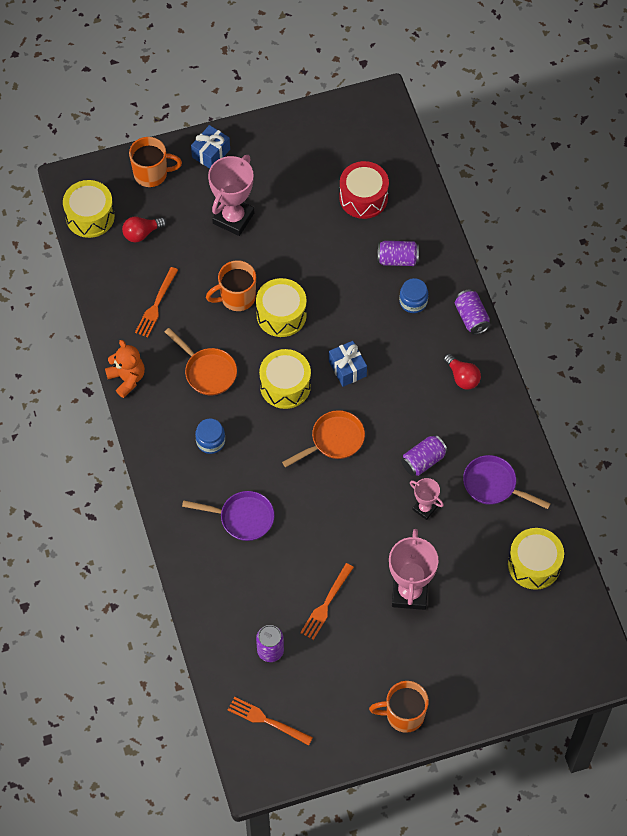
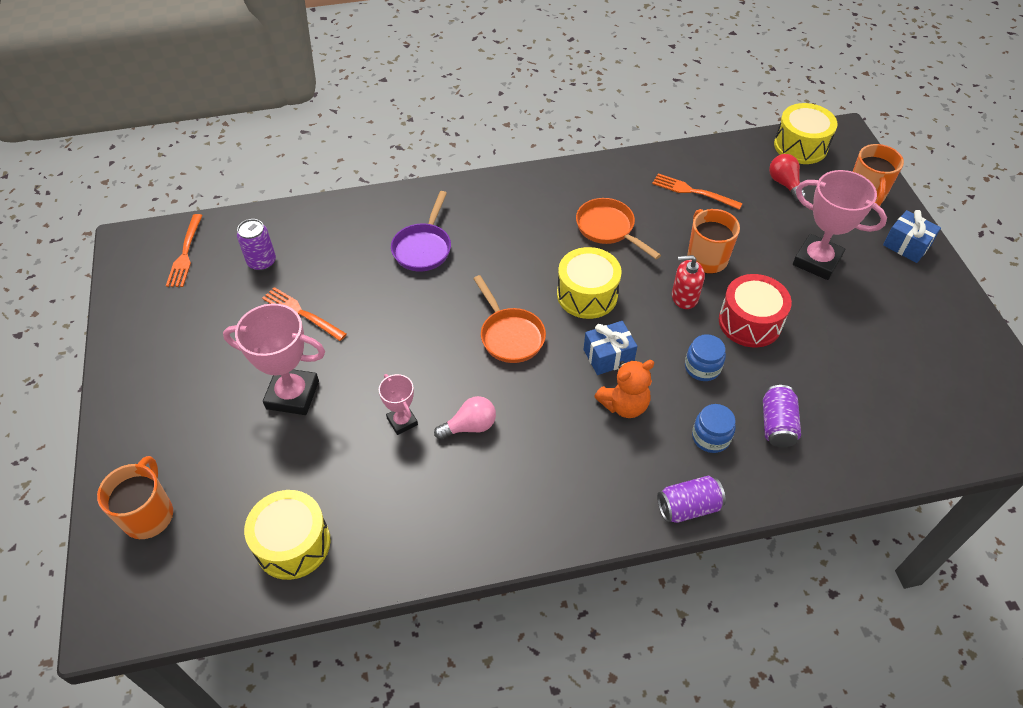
camera: 95 degrees right, 10 degrees down
orange teddy bear [105,340,145,398] -> orange teddy bear moved to [594,360,654,418]
orange pan [165,328,237,395] -> orange pan turned 90 degrees clockwise [576,198,661,259]
blue jar [195,418,225,454] -> blue jar moved to [685,334,726,381]
orange fork [228,697,313,746] -> orange fork turned 150 degrees clockwise [166,214,203,287]
yellow drum [256,278,307,337] -> red soap dispenser [672,255,705,309]
red drum [339,161,389,219] -> red drum moved to [719,274,792,348]
orange mug [369,681,429,733] -> orange mug moved to [97,456,173,539]
purple can [401,435,447,476] -> pink light bulb [434,396,496,440]
pink trophy [410,478,444,520] -> pink trophy turned 75 degrees counterclockwise [379,374,418,435]
red light bulb [443,354,481,389] -> none
purple pan [463,455,551,509] -> none

